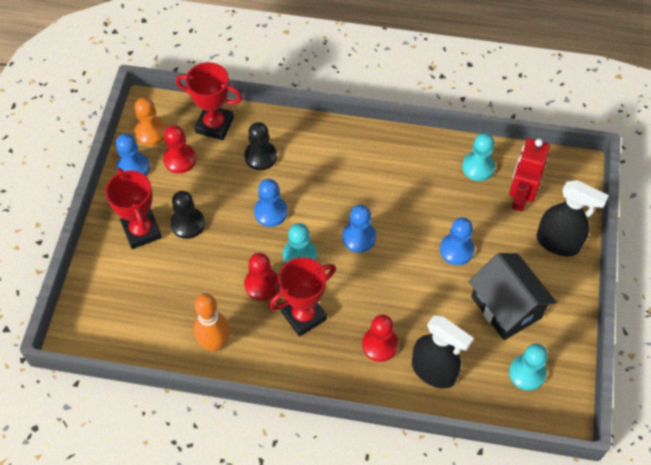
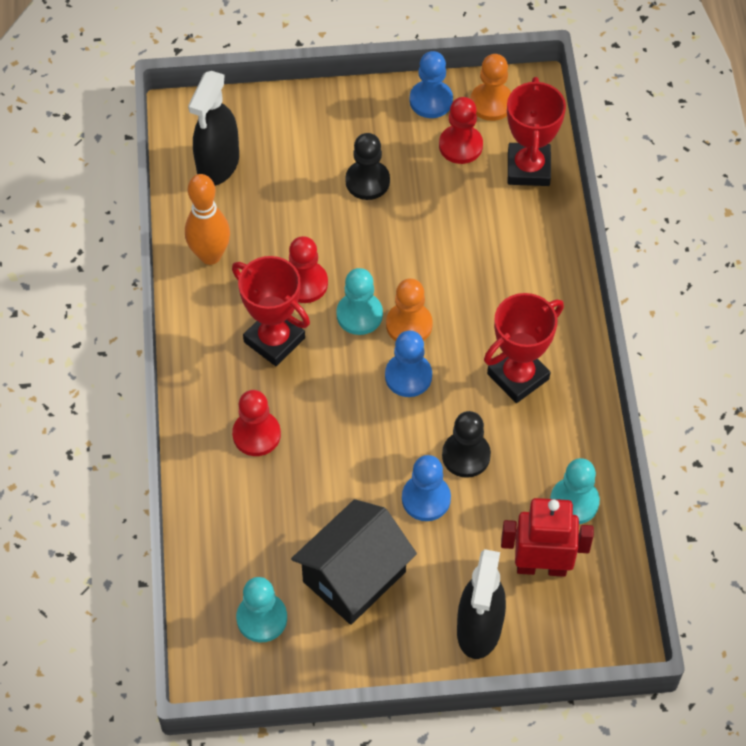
camera: 75 degrees right, 0 degrees up
red trophy [105,168,162,249] -> red trophy moved to [484,293,564,403]
black pawn [244,122,277,170] -> black pawn moved to [442,411,491,478]
blue pawn [254,179,287,227] -> none
black spray bottle [412,315,474,389] -> black spray bottle moved to [188,71,239,186]
none -> orange pawn [386,278,433,341]

